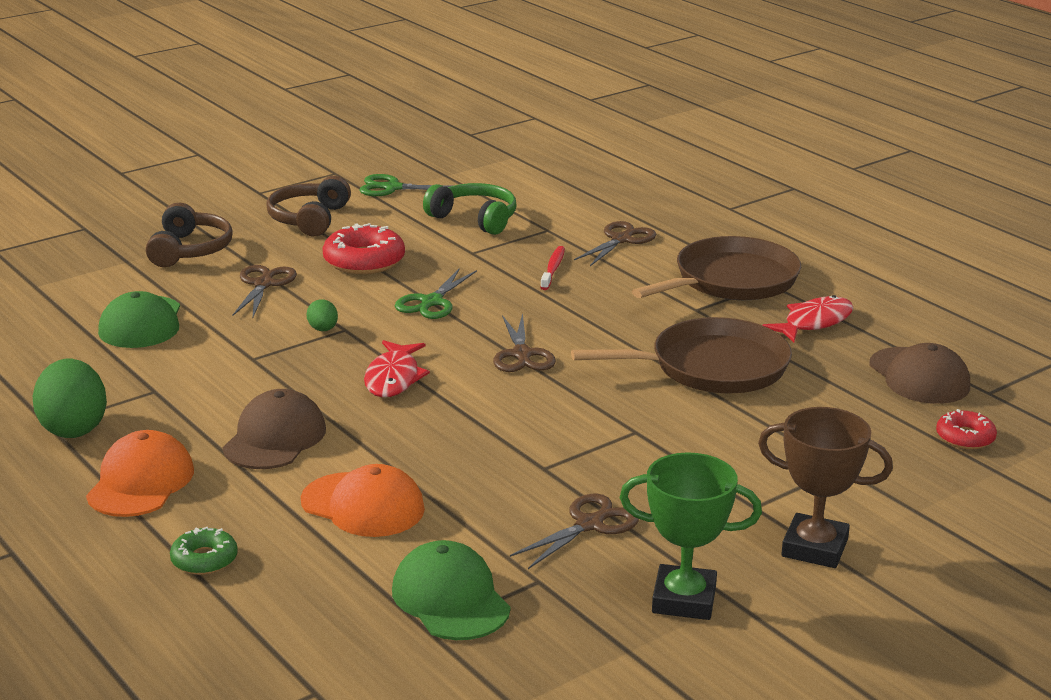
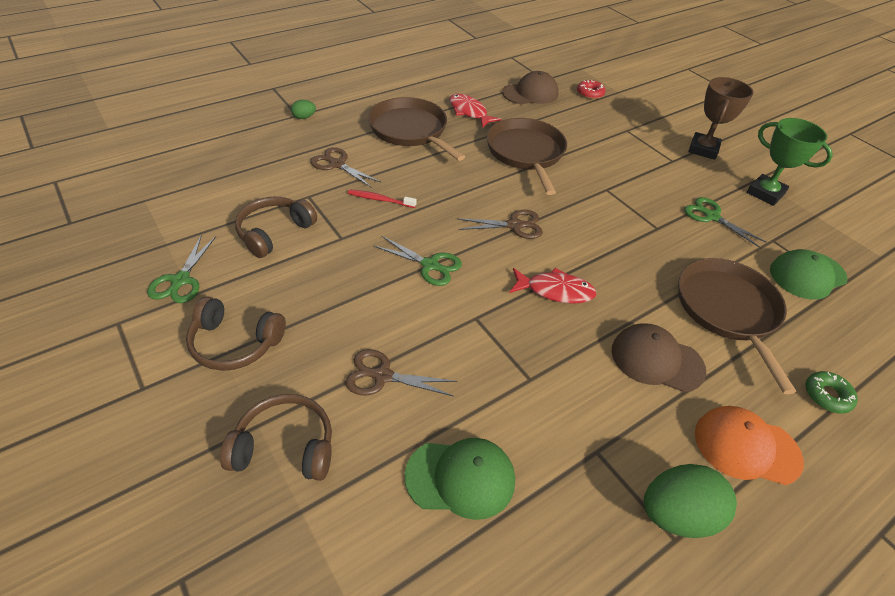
camera: 90 degrees left, 20 degrees up
orange cap [301,464,425,537] -> brown pan [678,258,796,394]
green egg [307,299,338,331] -> green egg moved to [291,100,316,119]
red donut [323,223,405,274] -> none
green headphones [423,183,517,235] -> brown headphones [235,197,317,258]
brown scissors [510,494,639,569] -> green scissors [684,197,767,248]
green trophy [620,452,762,620] -> green trophy turned 60 degrees counterclockwise [747,118,833,206]

